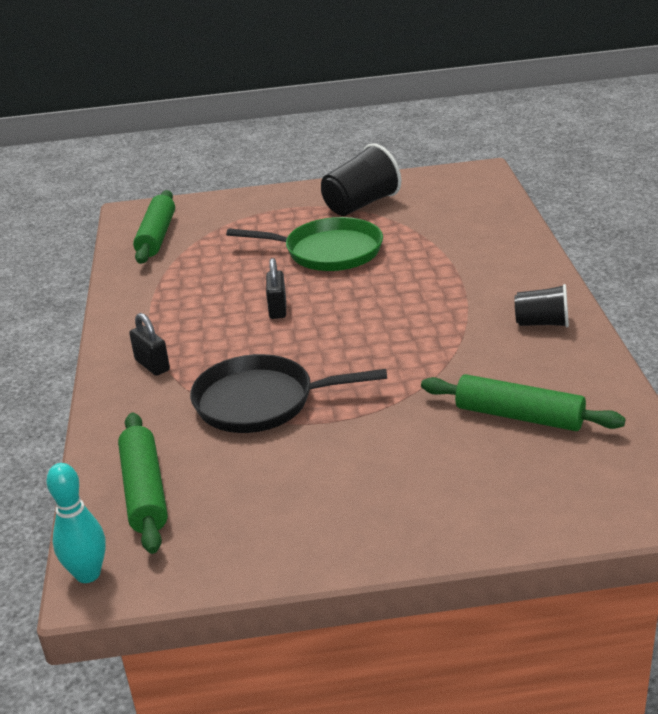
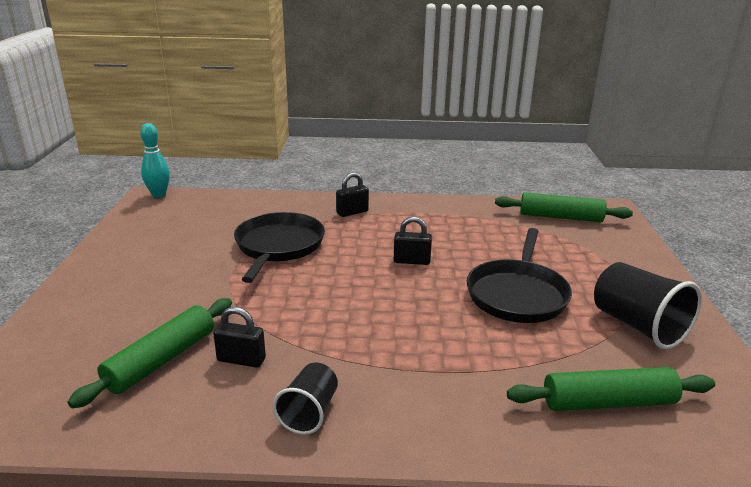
camera: 95 degrees right, 5 degrees down
green rolling pin [118,413,168,554] -> green rolling pin moved to [507,367,715,411]
green pan [226,217,383,271] -> black pan [467,228,572,323]
none -> black padlock [213,307,266,368]

